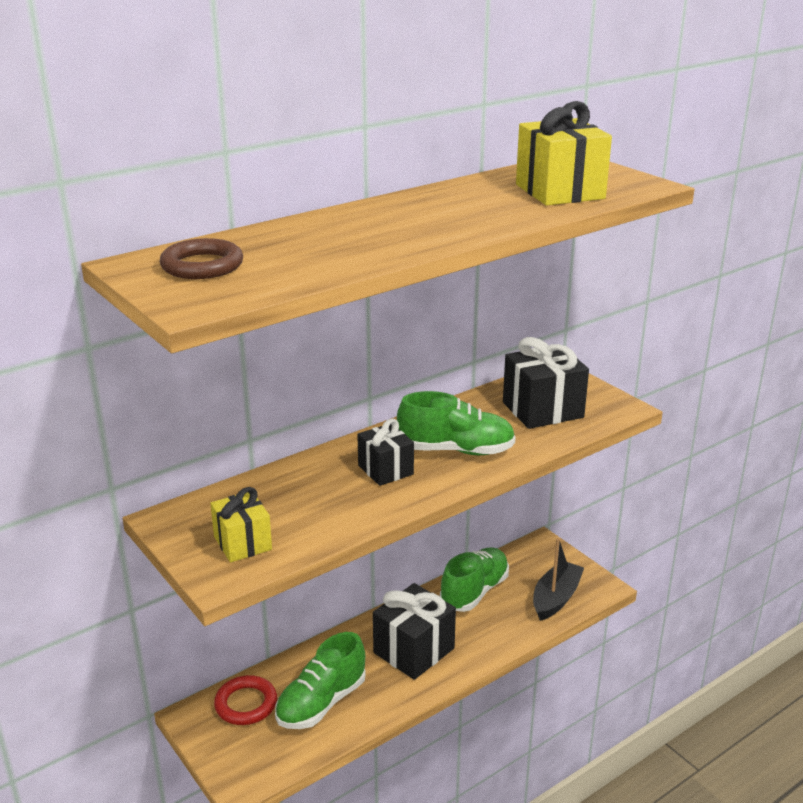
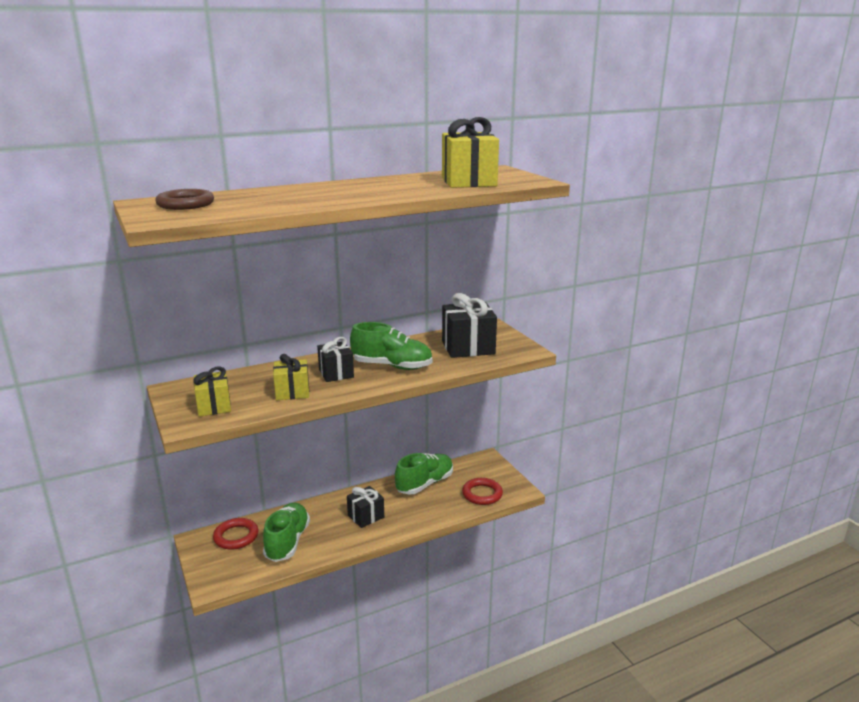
camera: 10 degrees right, 5 degrees down
green shoe [275,632,365,729] -> green shoe turned 135 degrees clockwise [263,503,310,562]
black gift [373,583,456,680] -> black gift [347,486,384,528], size x0.63
black boat [533,538,584,621] -> red ring [462,478,503,505]
none -> yellow gift [273,354,309,400]

